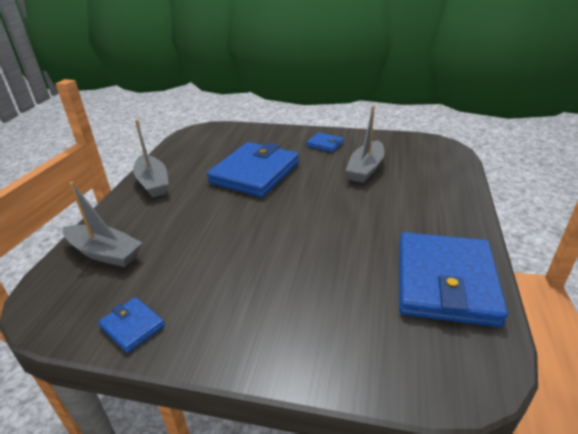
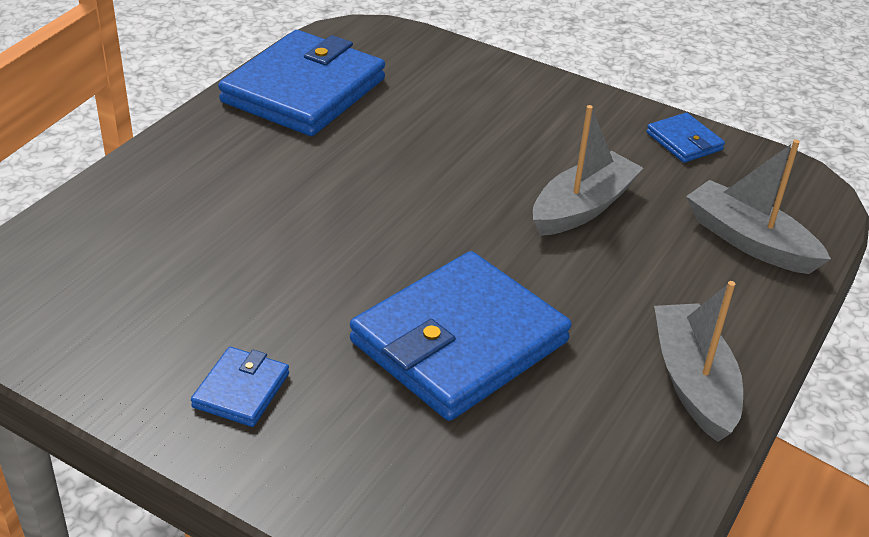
camera: 165 degrees left, 5 degrees up
blue wallet [306,133,344,152] -> blue wallet turned 60 degrees clockwise [191,347,289,427]
grey boat [346,106,384,183] -> grey boat moved to [533,105,643,236]

